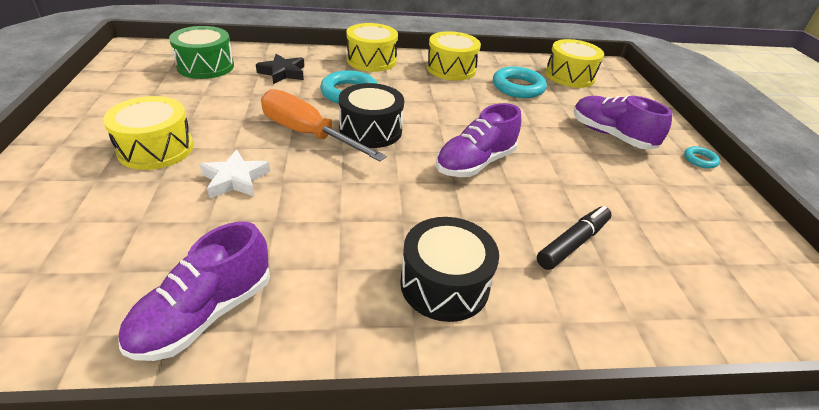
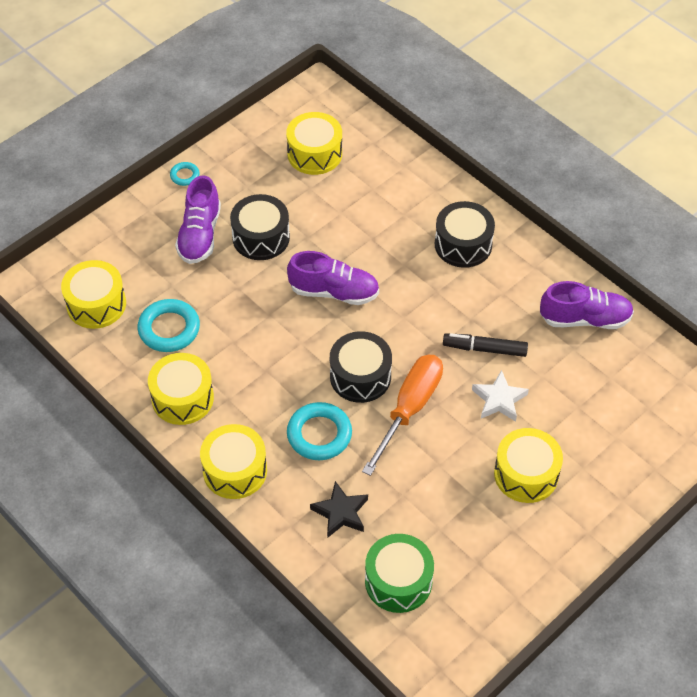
camera: 125 degrees left, 15 degrees up
orange screwdriver [261,89,387,162] -> orange screwdriver turned 150 degrees counterclockwise [362,355,443,476]
black marker [537,206,612,270] -> black marker moved to [443,333,528,357]
none -> black drum [230,194,290,260]
none -> yellow drum [286,112,342,175]

